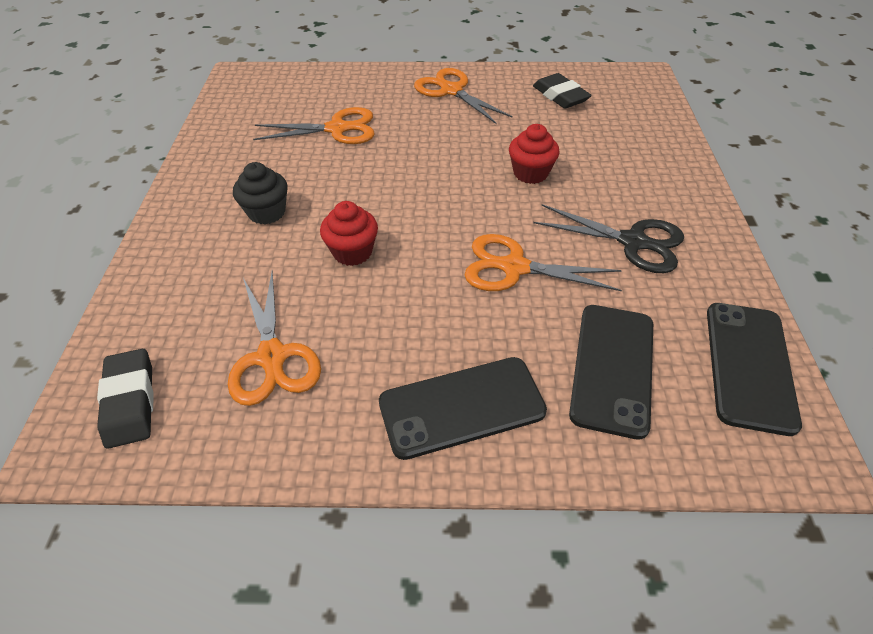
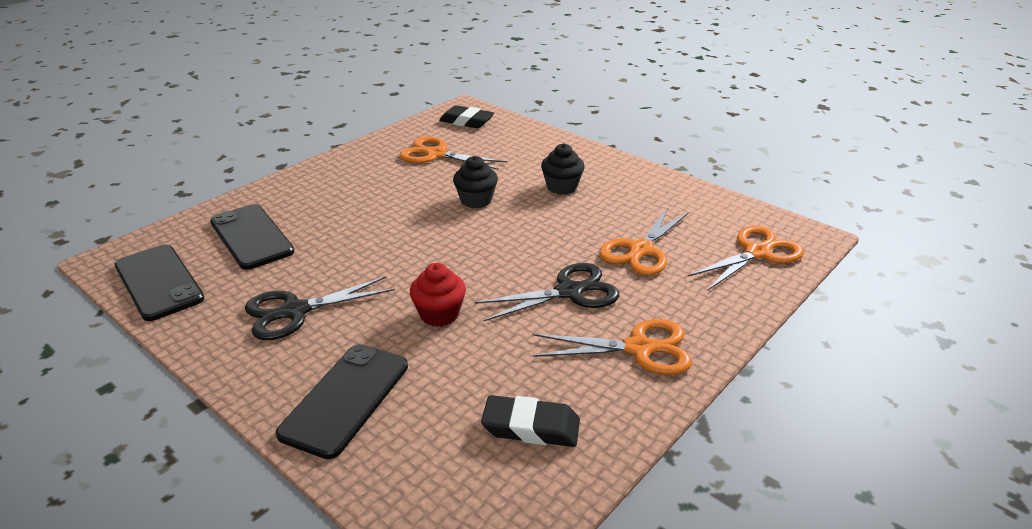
camera: 130 degrees right, 15 degrees down
red cupcake [320,201,378,266] -> black cupcake [453,156,498,208]
black phone [379,357,547,460] -> black phone moved to [276,344,408,459]
orange scissors [465,234,622,291] -> orange scissors moved to [688,225,804,290]
none -> black scissors [474,263,619,321]

